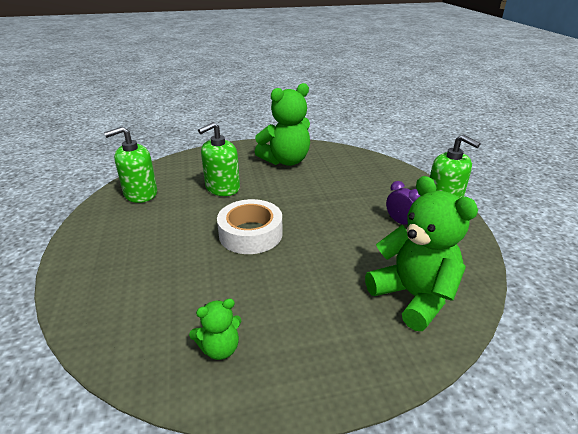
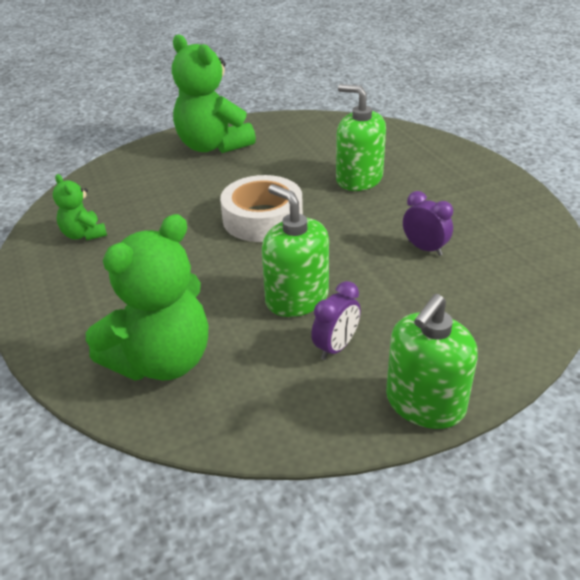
camera: 80 degrees right, 5 degrees up
green soap dispenser [104,127,157,203] -> green soap dispenser moved to [262,184,329,317]
green teddy bear [255,83,310,166] -> green teddy bear moved to [172,35,256,153]
none -> purple clock [403,191,453,256]

